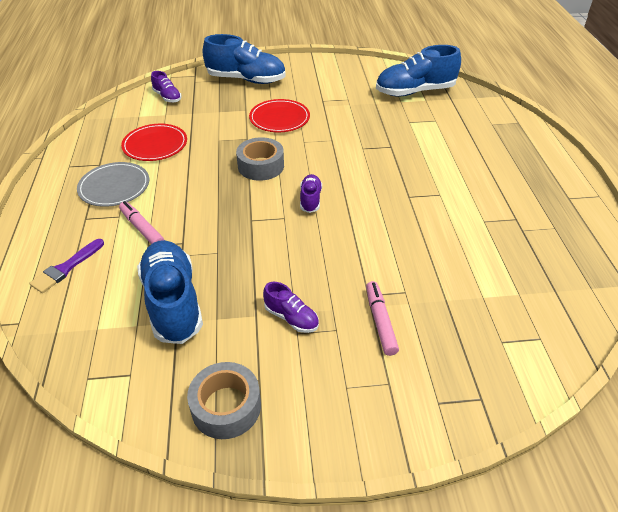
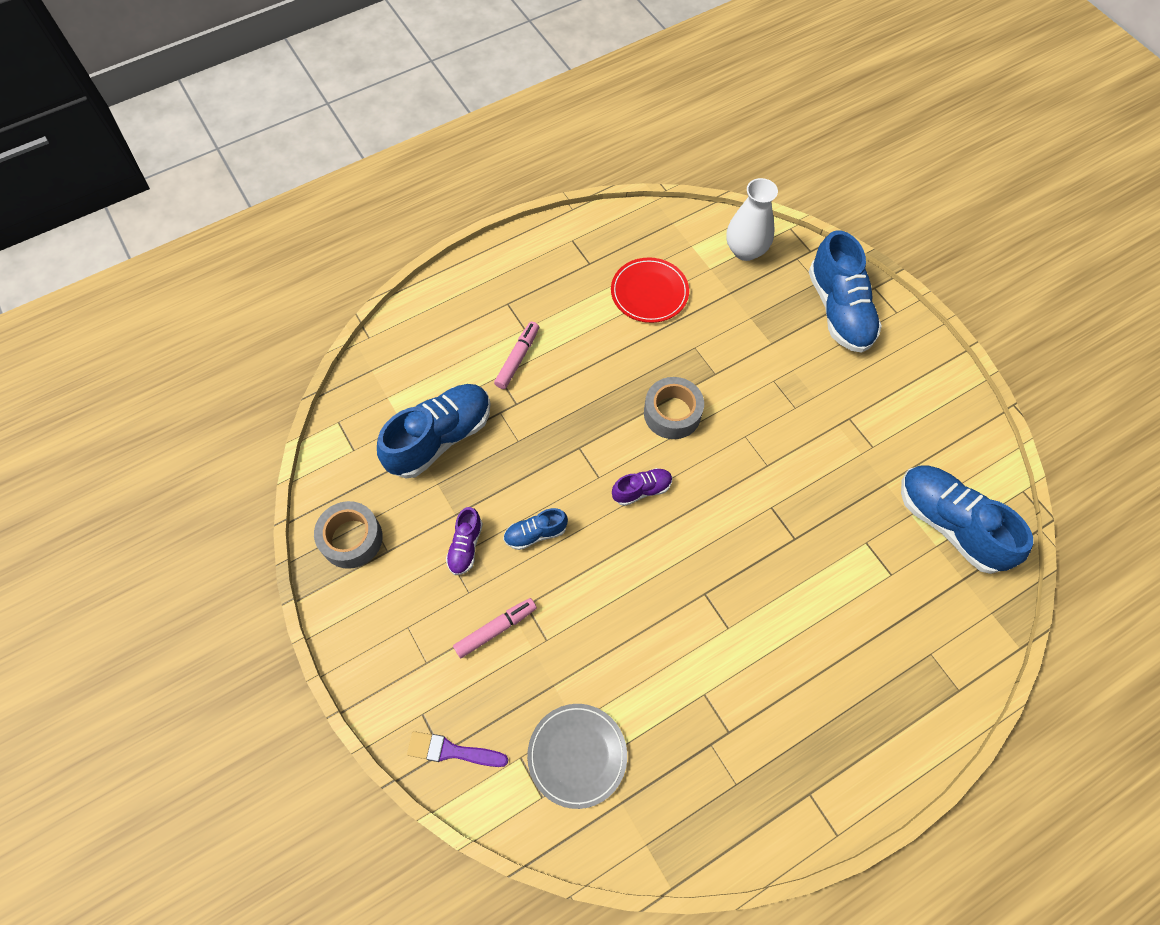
camera: 65 degrees right, 20 degrees up
purple brush [29,239,104,293] -> purple brush moved to [407,731,508,767]
grey plate [77,162,149,207] -> grey plate moved to [527,704,627,809]
purple shoe [151,71,181,103] -> white vase [726,178,778,261]
red plate [249,99,310,132] -> none
none -> blue shoe [503,508,568,550]

